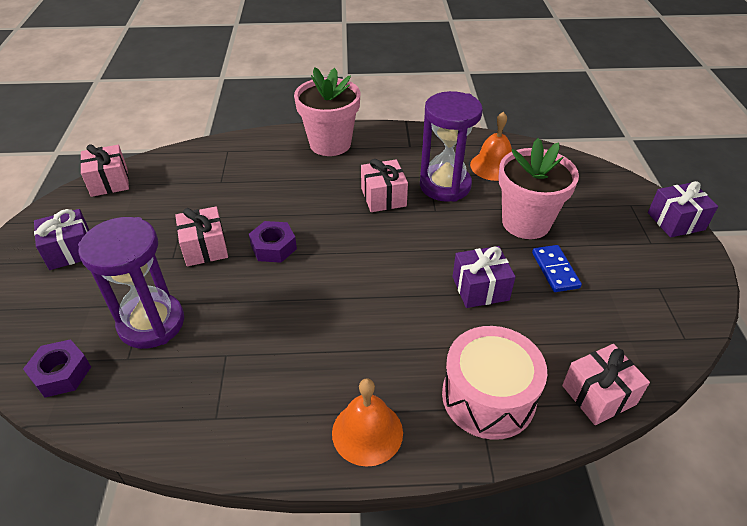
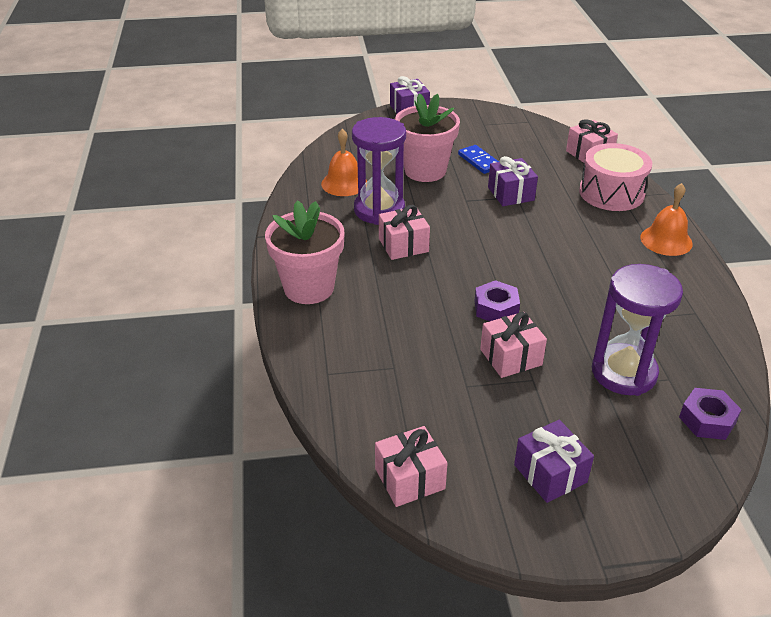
camera: 95 degrees left, 5 degrees down
blue domino [532,245,582,292] -> blue domino turned 75 degrees clockwise [458,145,499,174]

